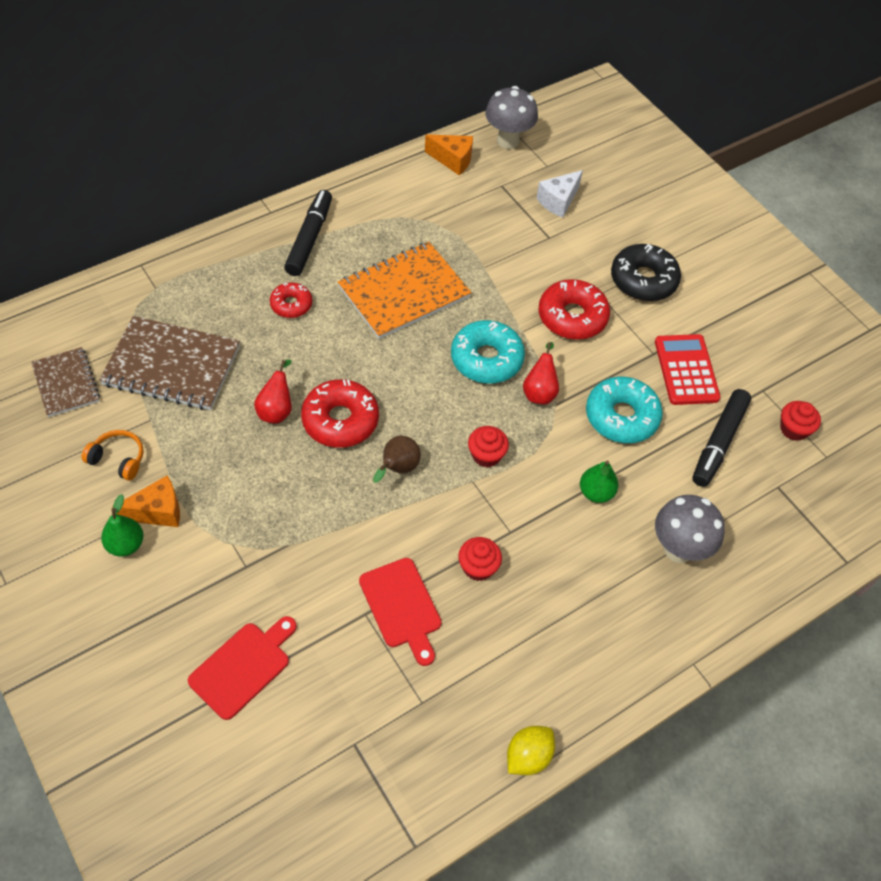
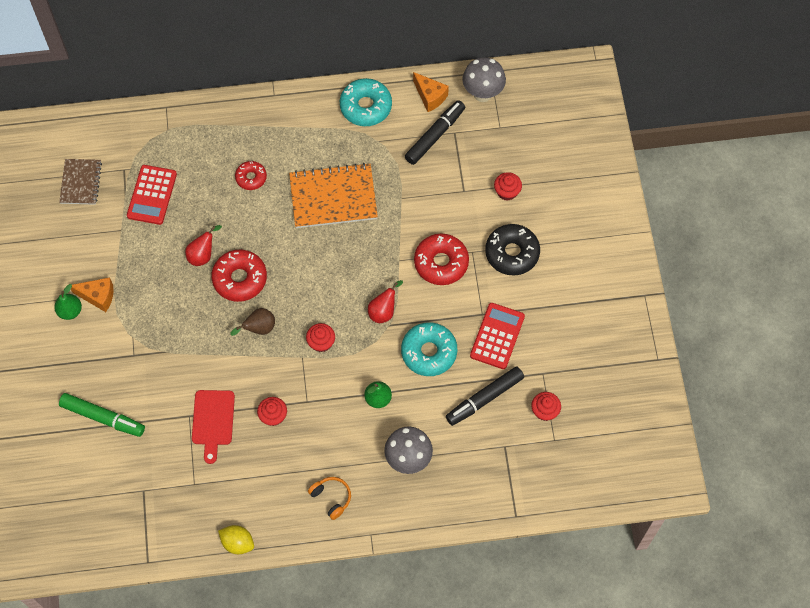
camera: 30 degrees right, 10 degrees up
orange headphones [82,430,144,481] -> orange headphones moved to [308,477,351,520]
brown notebook [99,316,240,410] -> red calculator [127,165,177,225]
red cutting board [188,616,297,720] -> green marker [59,393,145,437]
black marker [284,190,332,276] -> black marker moved to [405,100,465,165]
turquoise donut [451,320,525,384] -> turquoise donut moved to [340,78,392,126]
yellow lemon [507,726,555,775] -> yellow lemon turned 45 degrees clockwise [218,525,254,554]
white cheese [537,170,583,218] -> none
none -> red cupcake [494,172,522,201]

